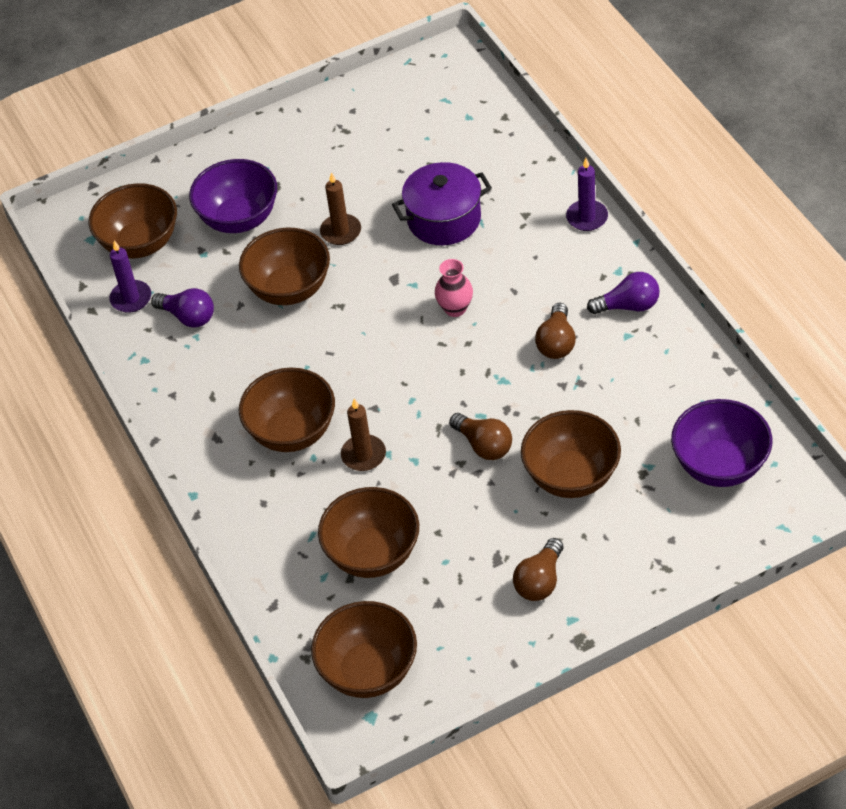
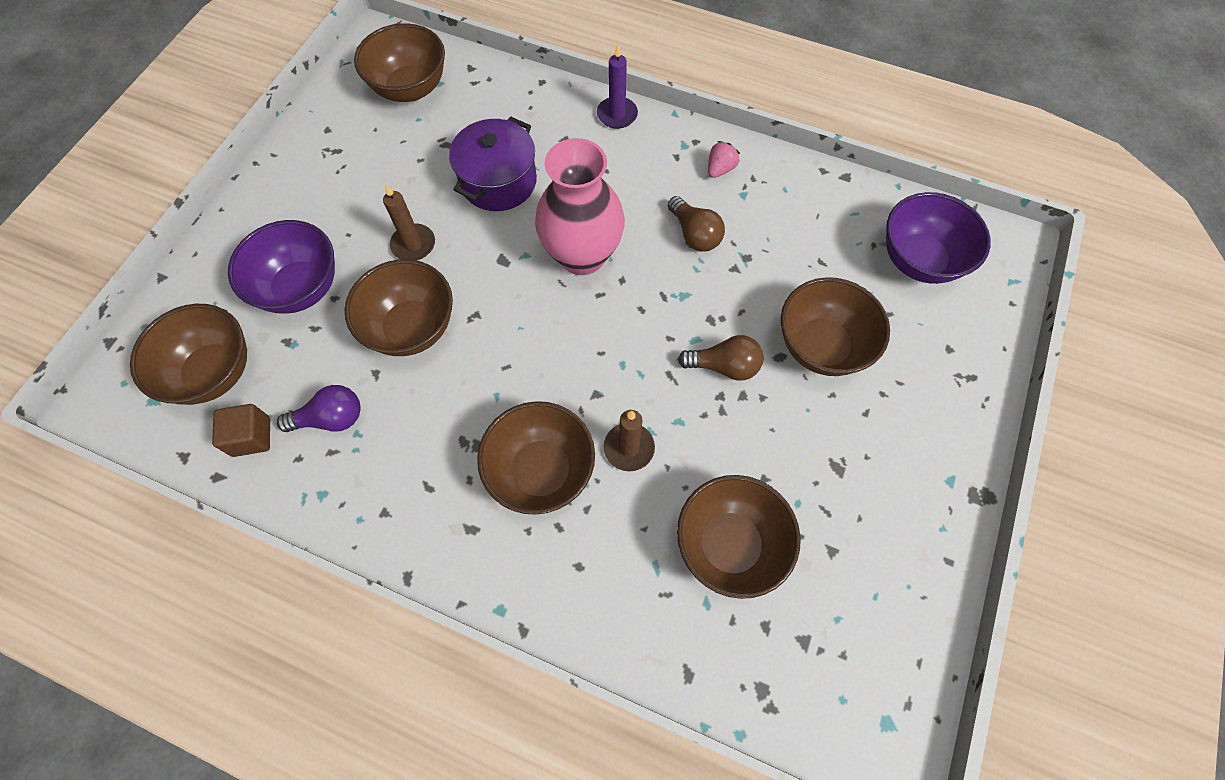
camera: 45 degrees left, 15 degrees up
purple candle [109,241,151,313] -> brown cube [212,404,270,457]
brown bowl [311,601,417,698] -> brown bowl moved to [354,23,445,102]
pink vase [435,259,473,317] -> pink vase [535,138,625,275], size x2.07
brown light bulb [513,538,563,601] -> none
purple light bulb [587,272,660,314] -> pink strawberry [708,141,740,178]

